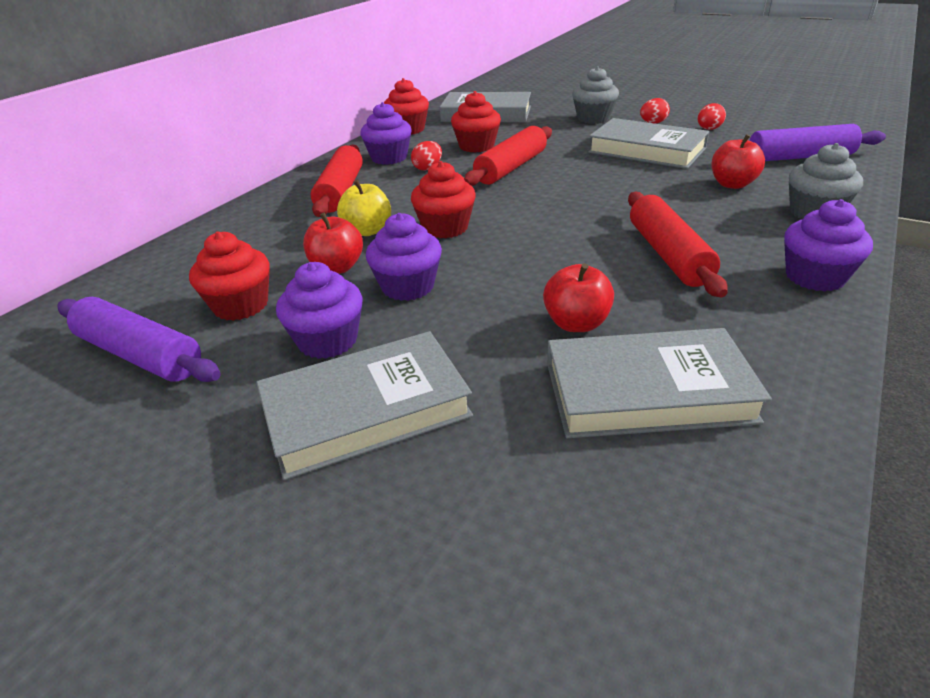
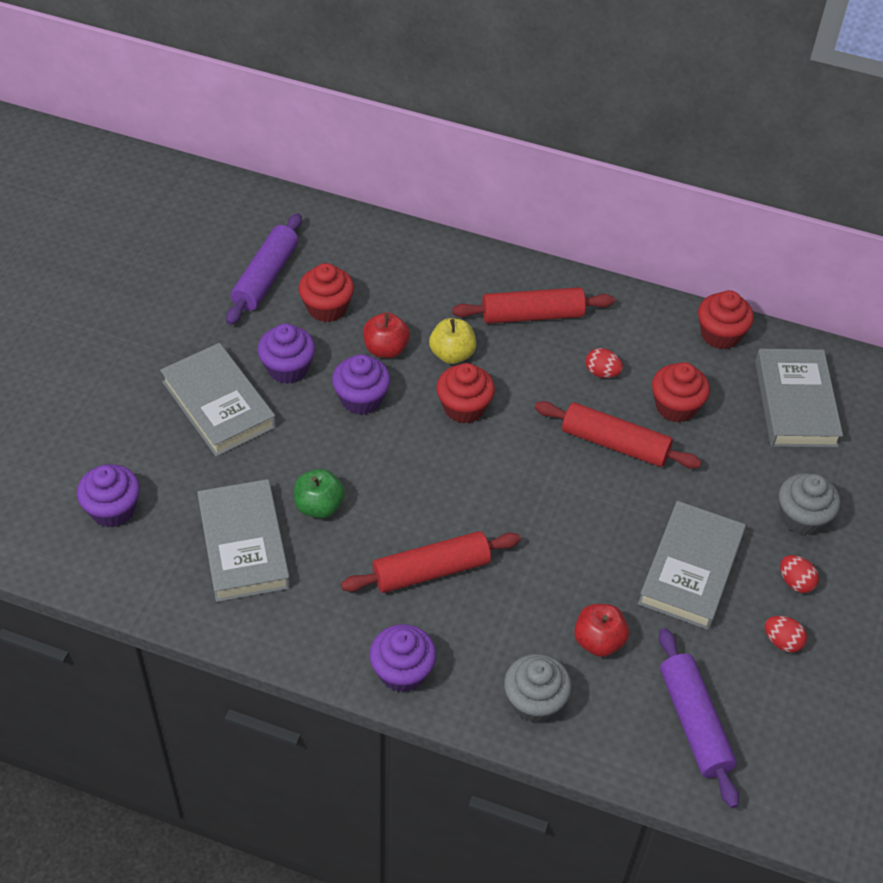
camera: 75 degrees right, 15 degrees up
purple cupcake [361,102,412,165] -> purple cupcake moved to [77,464,140,528]
red apple [543,263,614,332] -> green apple [294,469,345,518]

